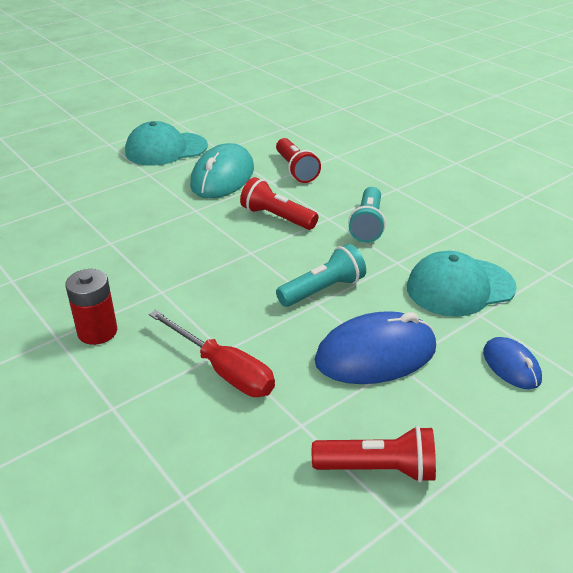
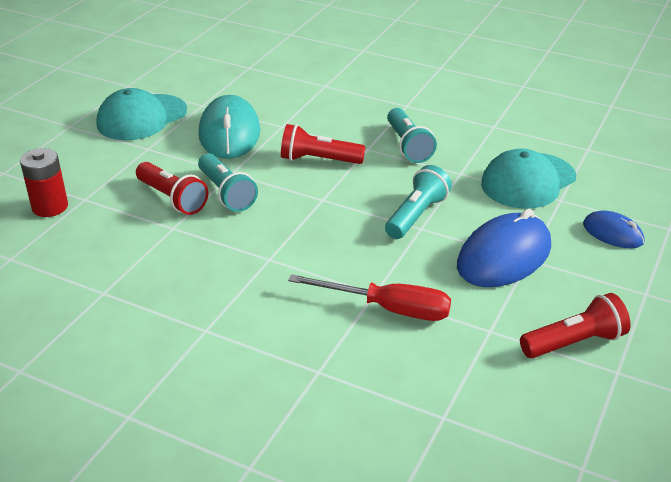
camera: 25 degrees left, 0 degrees up
red battery [65,269,117,345] -> red battery moved to [20,148,68,217]
red flashlight [276,138,321,183] -> red flashlight moved to [136,162,208,215]
none -> turquoise flashlight [198,153,258,212]

